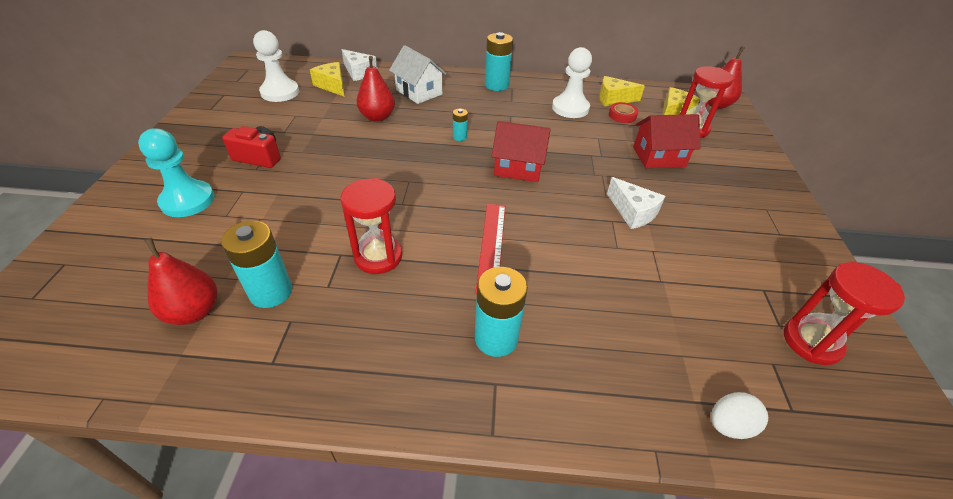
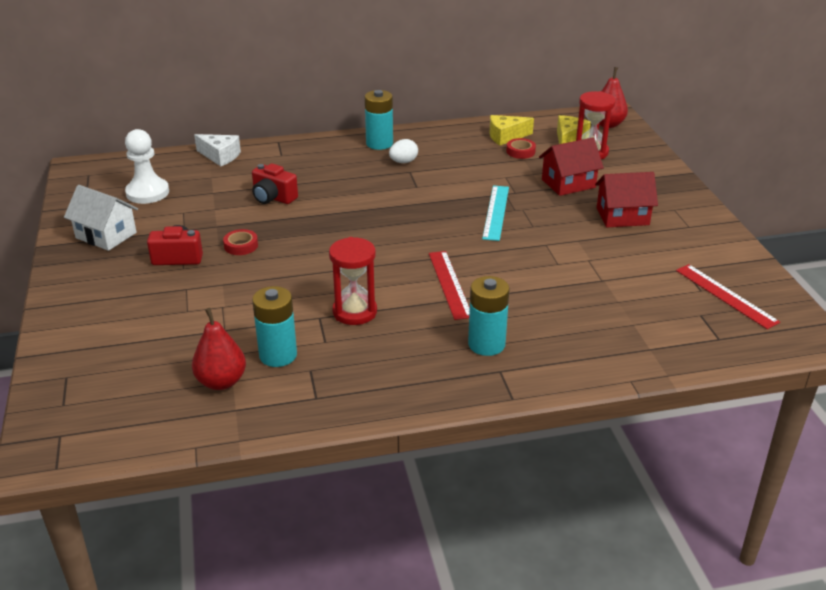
camera: 15 degrees left, 10 degrees down
turquoise pawn [138,129,214,217] -> none
yellow cheese [310,62,344,96] -> none
red pear [356,56,395,122] -> red camera [252,163,298,204]
white house [389,45,447,104] -> white house moved to [64,185,138,251]
turquoise battery [453,109,468,141] -> none
red house [491,121,551,182] -> red house moved to [595,172,658,227]
white pawn [552,47,592,118] -> none
white cheese [607,177,665,229] -> none
white egg [711,392,768,439] -> white egg moved to [389,139,418,163]
red hourglass [784,262,905,365] -> red ruler [676,264,780,329]
none -> red tape [223,229,258,255]
none -> turquoise ruler [482,185,509,241]

